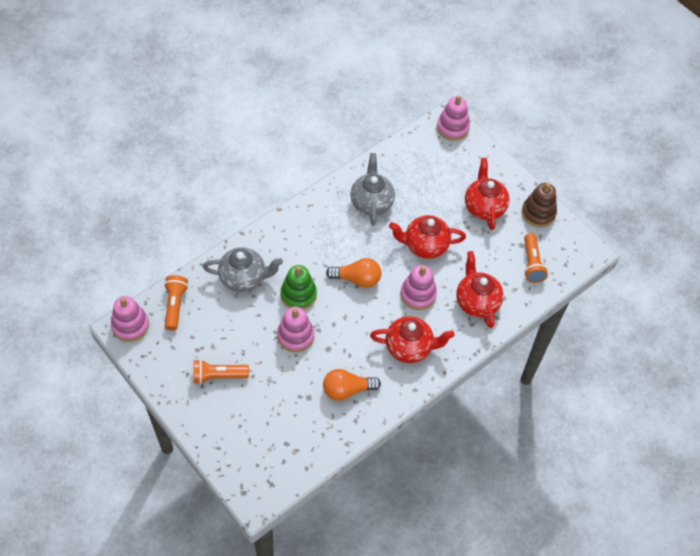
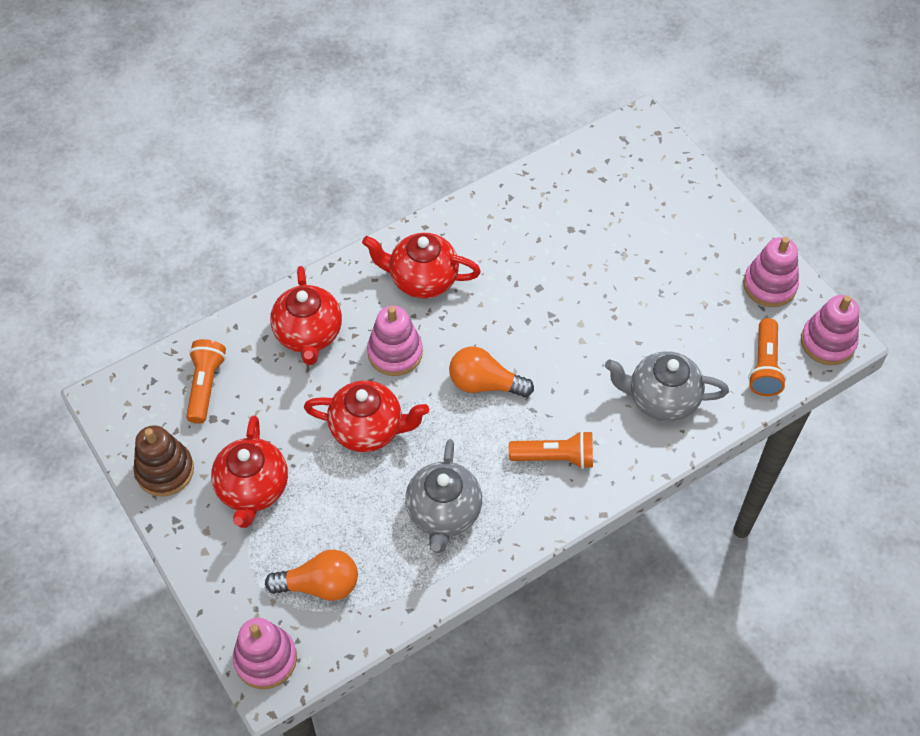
camera: 170 degrees left, 0 degrees up
orange flashlight [194,359,249,385] -> orange flashlight moved to [509,431,593,469]
pink stacking toy [277,307,314,352] -> pink stacking toy moved to [743,237,799,307]
green stacking toy [280,265,317,310] -> none
orange light bulb [323,369,381,401] -> orange light bulb moved to [265,549,358,601]

